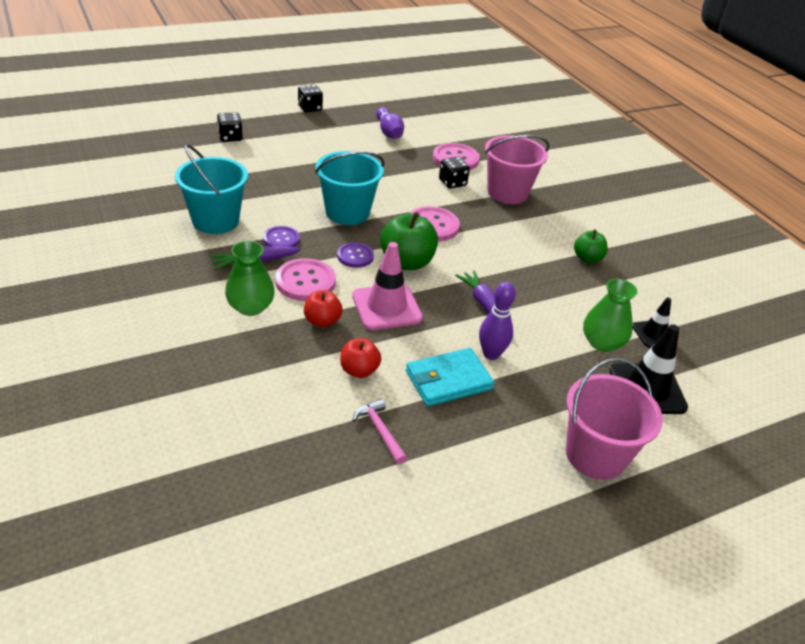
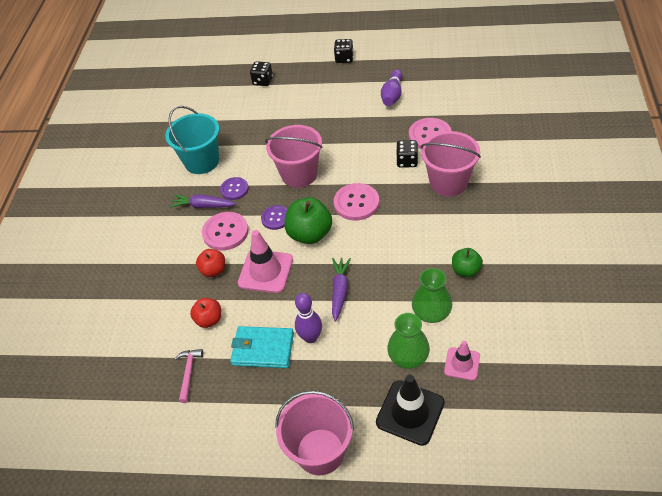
camera: 40 degrees right, 10 degrees up
green vase [225,241,275,316] -> green vase moved to [412,268,452,323]
turquoise bucket [315,151,384,225] -> pink bucket [265,125,322,188]
black traffic cone [633,297,671,348] -> pink traffic cone [444,341,480,381]

